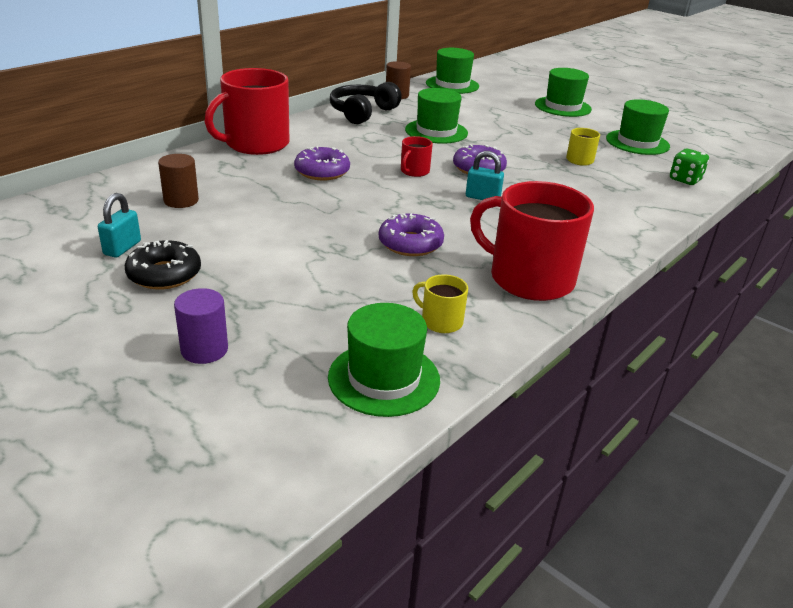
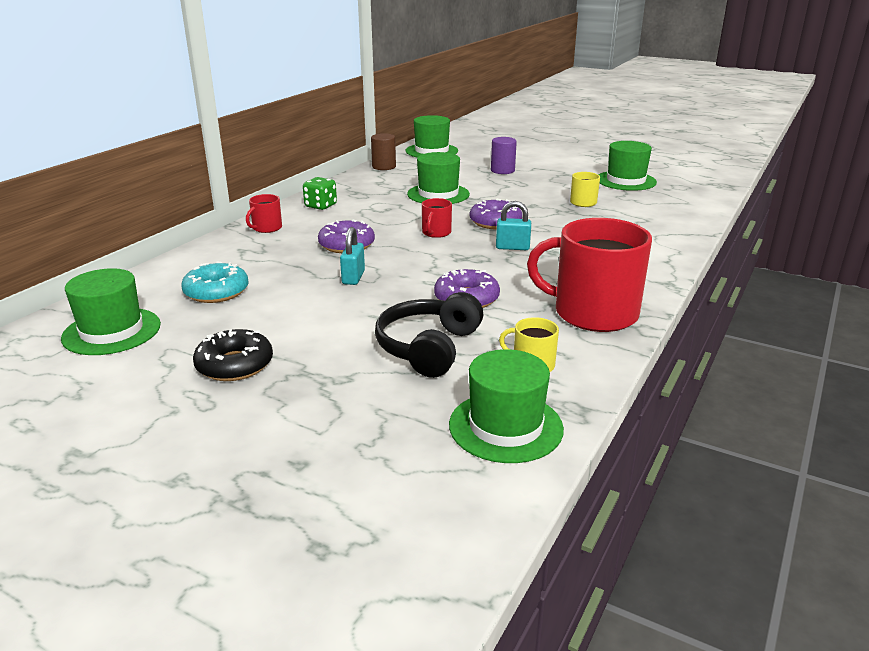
camera: 10 degrees left, 5 degrees down
turquoise padlock [98,193,141,258] -> turquoise padlock moved to [340,227,365,285]
brown cylinder [158,154,199,208] -> turquoise donut [181,261,249,303]
purple cylinder [174,288,228,364] -> purple cylinder moved to [491,137,517,174]
red mug [205,68,289,155] -> red mug [246,194,282,233], size x0.45
black headphones [330,82,402,124] -> black headphones moved to [375,292,483,378]
green hat [535,68,592,117] -> green hat moved to [61,268,161,355]
green dice [670,149,709,185] -> green dice moved to [303,177,337,210]

